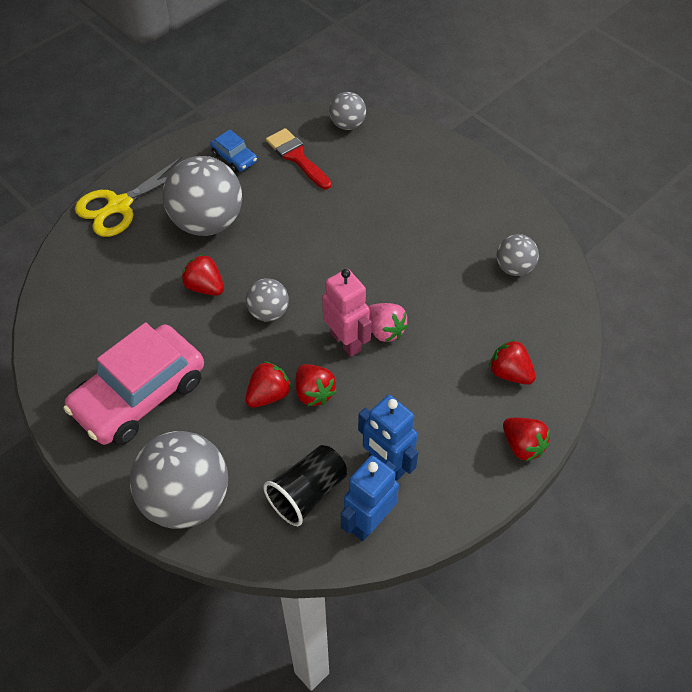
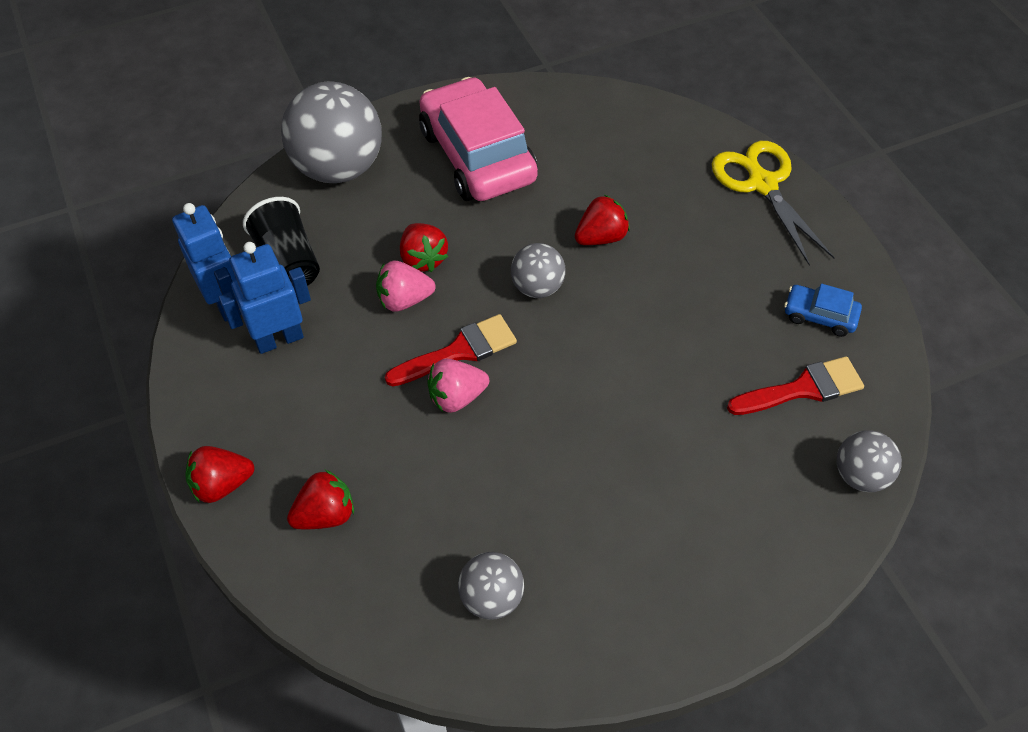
camera: 110 degrees right, 0 degrees up
grey ball [163,156,242,236] -> none
blue car [210,130,257,173] -> blue car turned 45 degrees clockwise [784,284,862,337]
red strawberry [296,364,337,406] -> pink strawberry [376,261,436,312]
pink robot [322,269,371,357] -> red brush [385,314,517,387]

